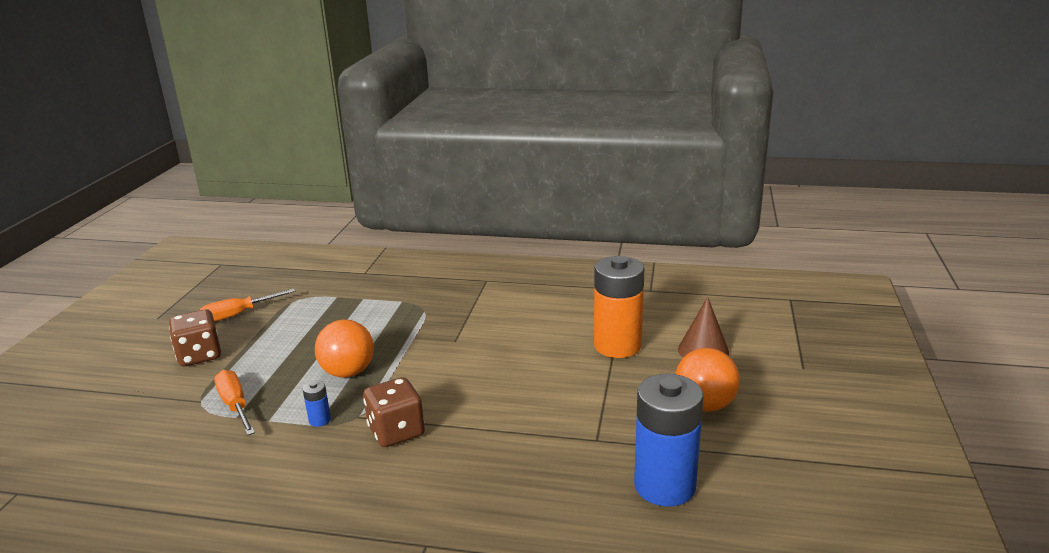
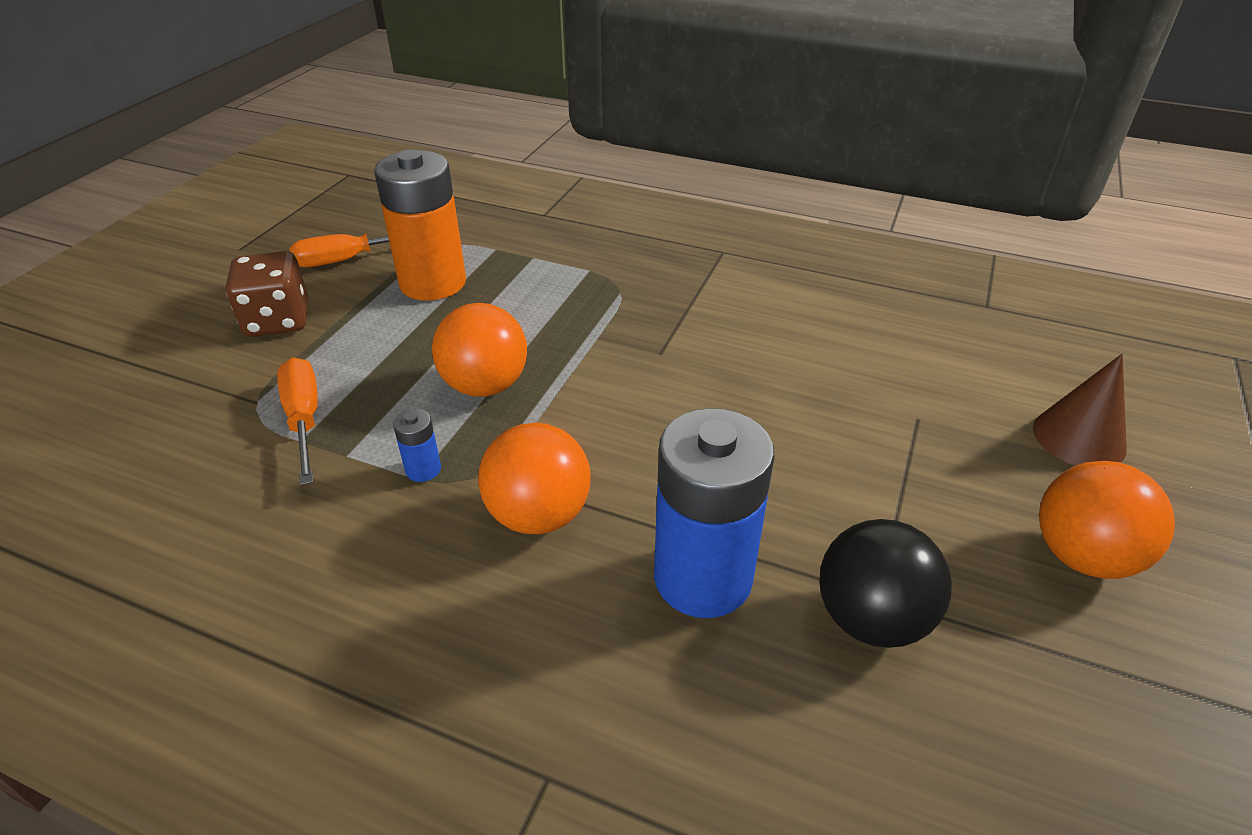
camera: 10 degrees right, 15 degrees up
brown dice [363,377,425,447] -> orange ball [478,422,590,534]
orange battery [594,256,644,358] -> orange battery moved to [374,149,466,301]
blue battery [634,374,703,507] -> blue battery moved to [654,408,775,618]
none -> black ball [819,519,952,648]

